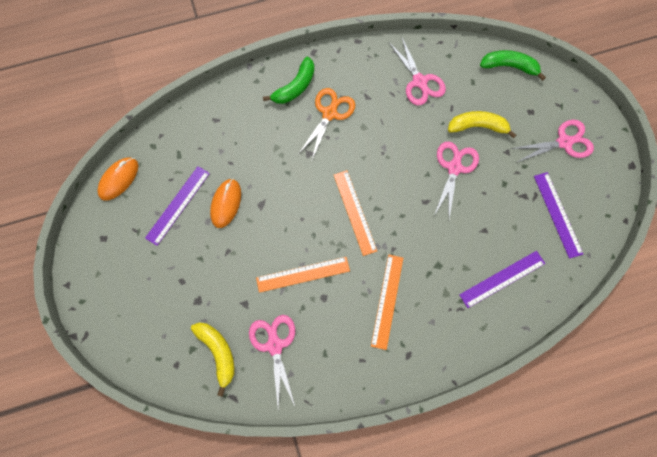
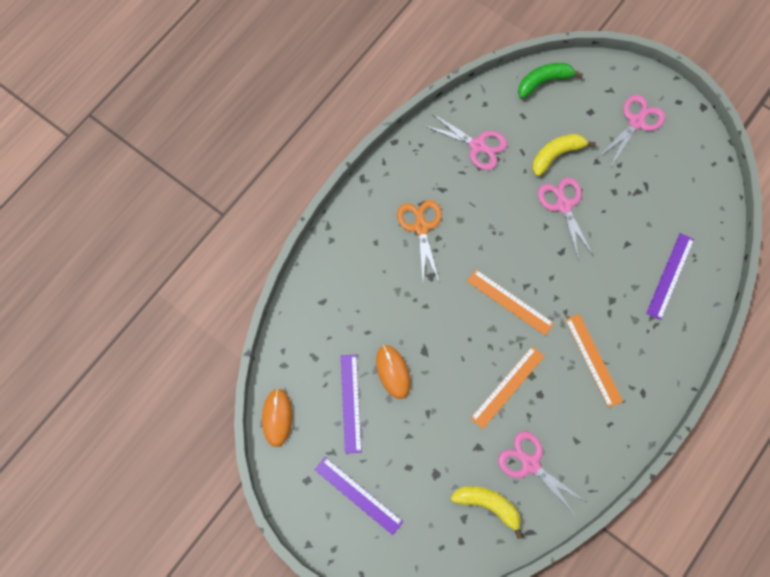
camera: 35 degrees left, 0 degrees up
green banana [263,57,314,104] -> none
purple ruler [534,172,583,259] -> purple ruler moved to [315,457,403,535]

